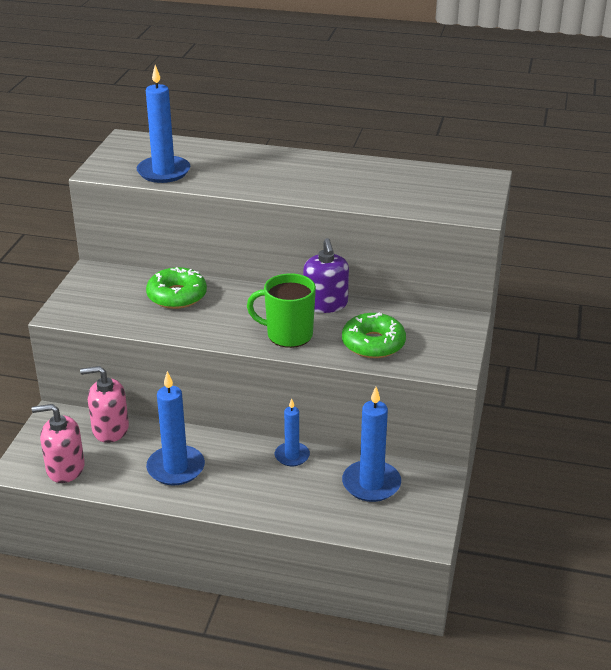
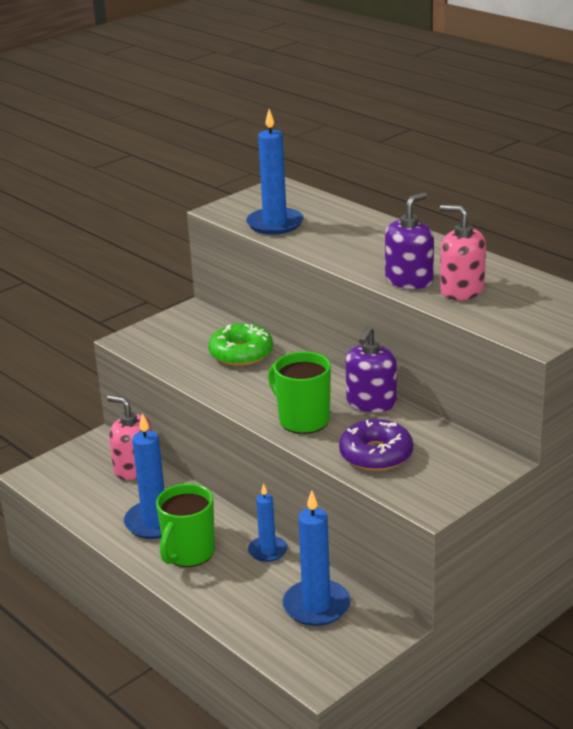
camera: 35 degrees right, 5 degrees down
pink soap dispenser [32,404,85,483] -> pink soap dispenser moved to [440,205,486,300]
green donut [342,312,406,358] -> purple donut [339,419,413,471]
none -> green mug [156,484,215,567]
none -> purple soap dispenser [385,193,434,289]

